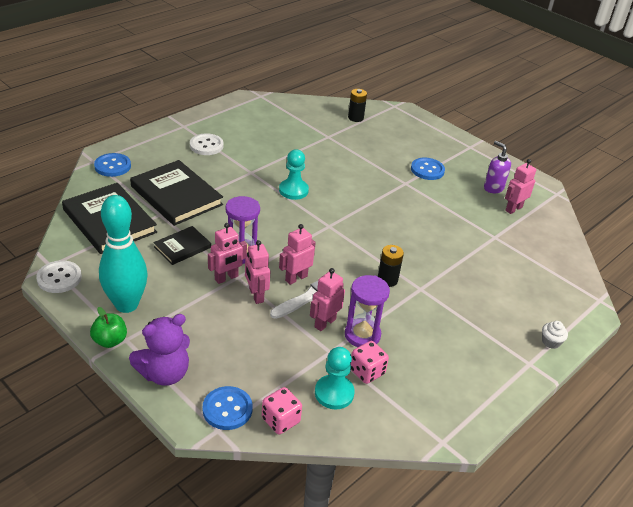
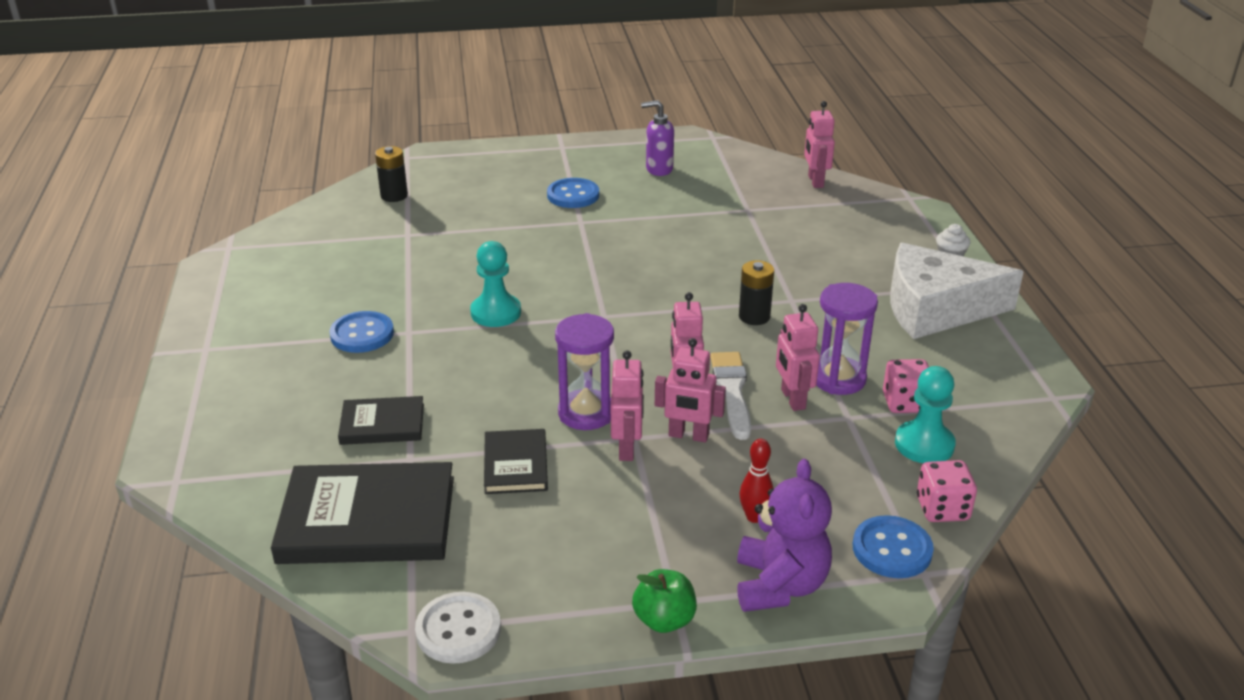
camera: 50 degrees left, 5 degrees down
blue button [94,153,131,177] -> blue button moved to [329,311,394,353]
turquoise bowling pin [99,195,148,313] -> none
black book [130,160,223,226] -> black book [338,396,424,445], size x0.54
white button [190,133,224,155] -> none
pink robot [505,159,536,214] -> pink robot moved to [804,101,835,188]
none -> red bowling pin [739,439,774,523]
none -> white cheese [890,242,1024,339]

